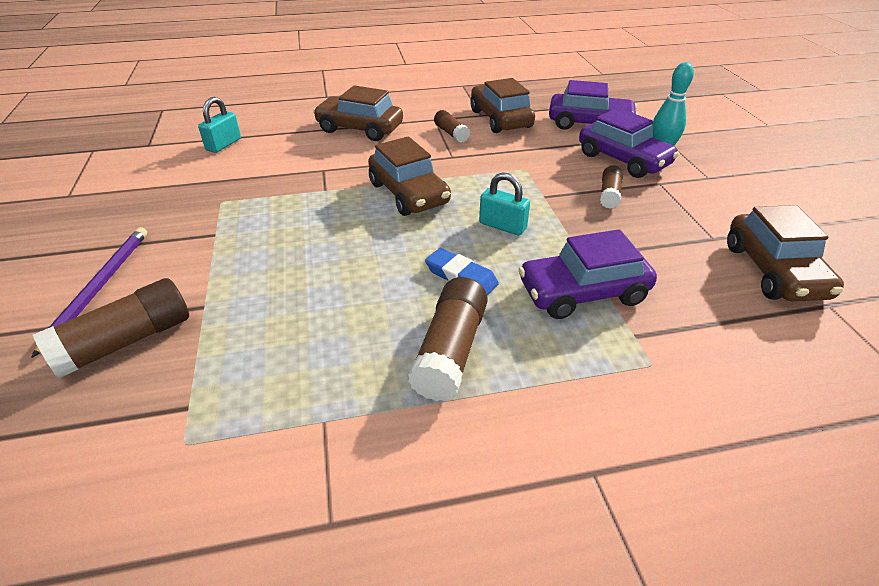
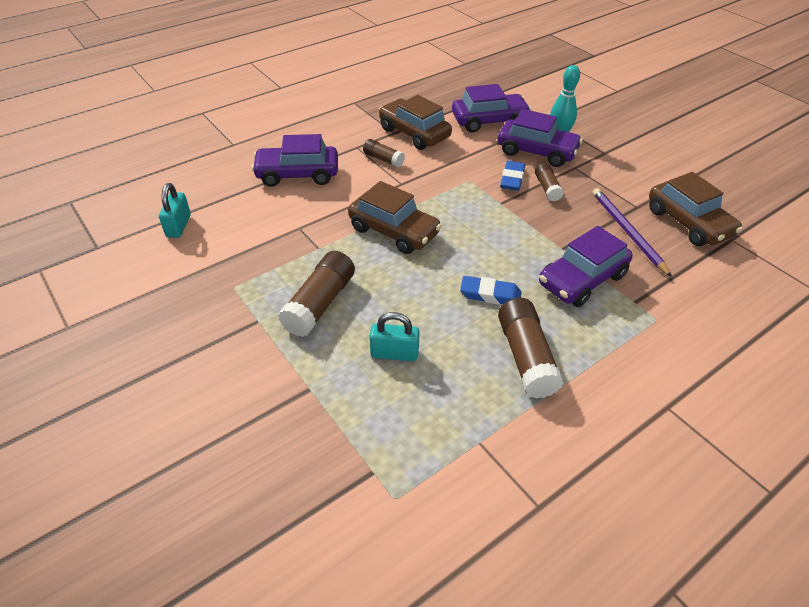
camera: 25 degrees left, 5 degrees up
purple pencil [31,227,147,358] -> purple pencil moved to [593,188,672,277]
brown glue stick [33,278,189,379] -> brown glue stick moved to [278,251,355,337]
brown car [313,85,403,141] -> purple car [251,134,338,187]
turquoise padlock [479,172,530,235] -> turquoise padlock moved to [370,312,420,361]
none -> blue eraser [500,161,525,191]

